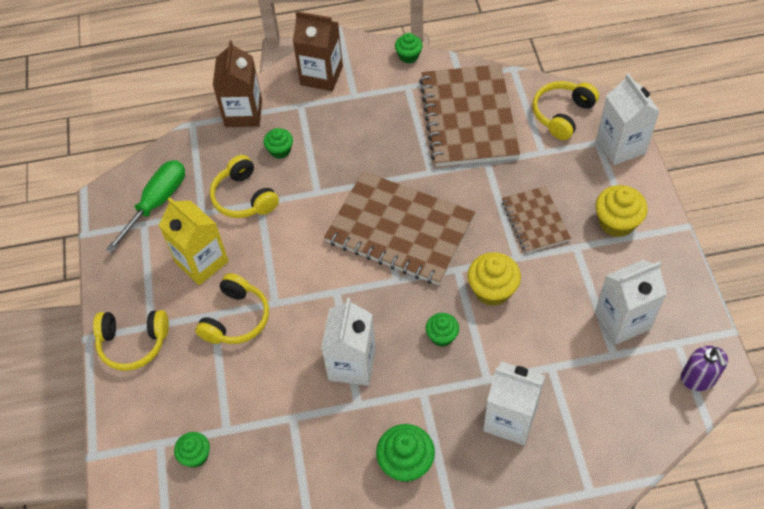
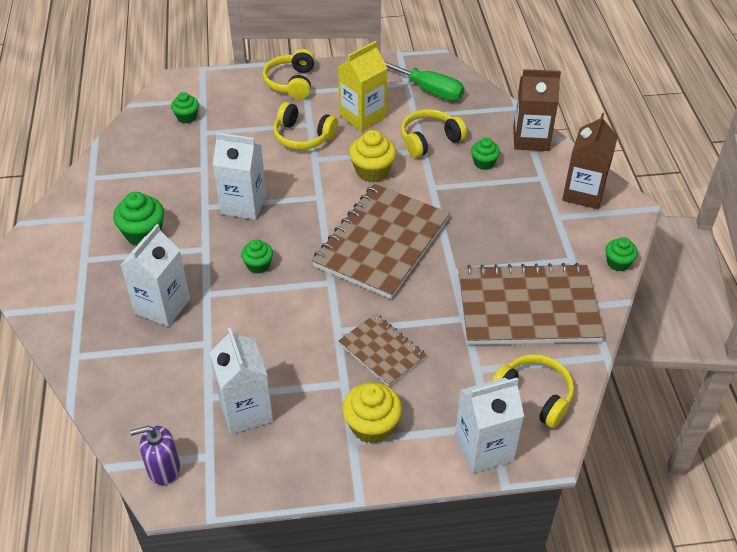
camera: 90 degrees right, 10 degrees down
yellow cupcake [468,252,521,306] -> yellow cupcake moved to [349,130,396,183]
brown notebook [502,186,571,253] -> brown notebook turned 60 degrees clockwise [338,313,427,387]

